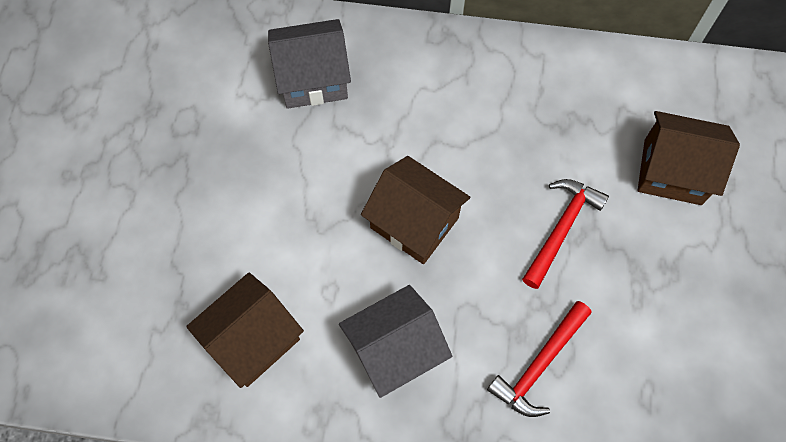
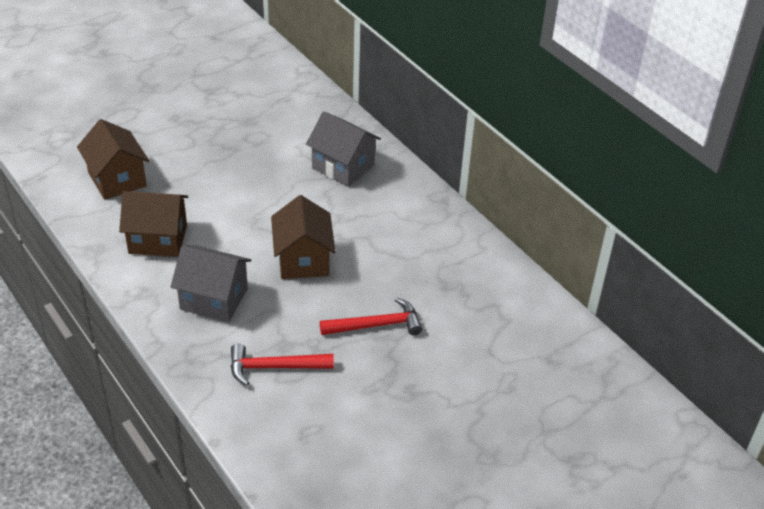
camera: 45 degrees right, 25 degrees down
brown house [637,111,740,205] -> brown house moved to [77,119,149,200]

